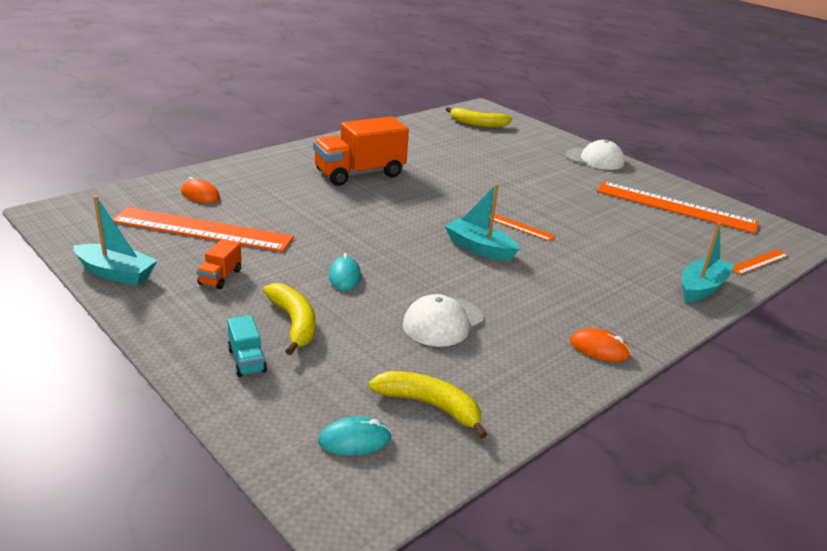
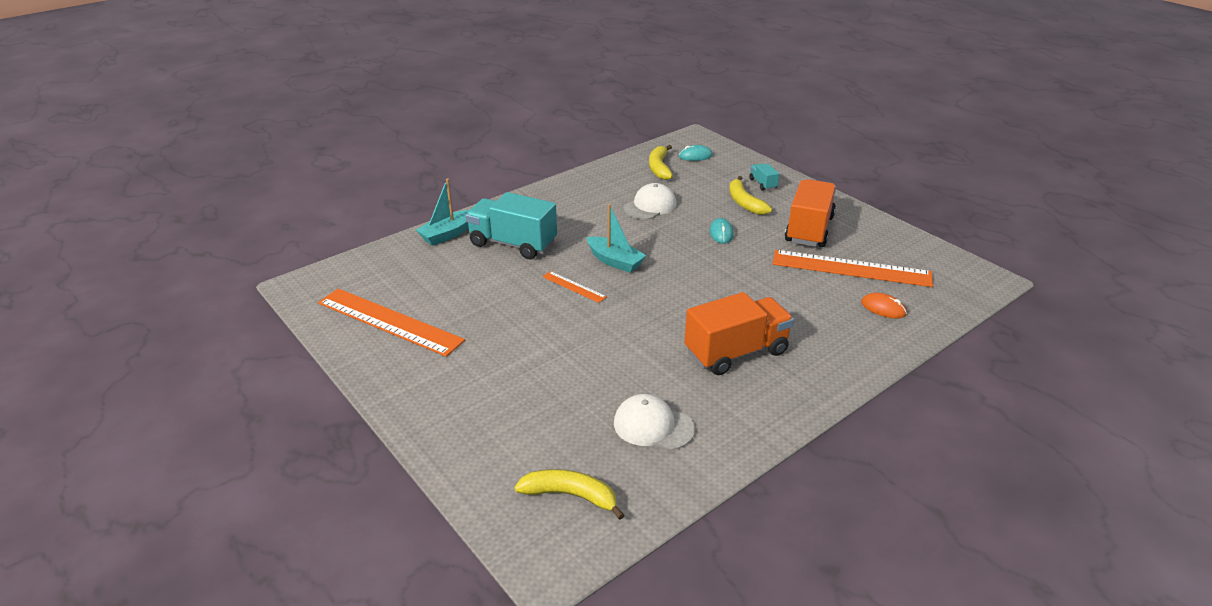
camera: 175 degrees left, 5 degrees up
turquoise boat [73,196,158,286] -> none
orange truck [197,239,242,289] -> orange truck [785,179,836,247], size x2.23
yellow banana [368,371,488,439] -> yellow banana turned 60 degrees clockwise [649,145,673,180]
white cap [566,140,625,170] -> white cap moved to [614,394,695,450]
orange mouse [570,328,631,362] -> none
orange ruler [732,249,789,275] -> none
none -> turquoise truck [465,192,557,259]

